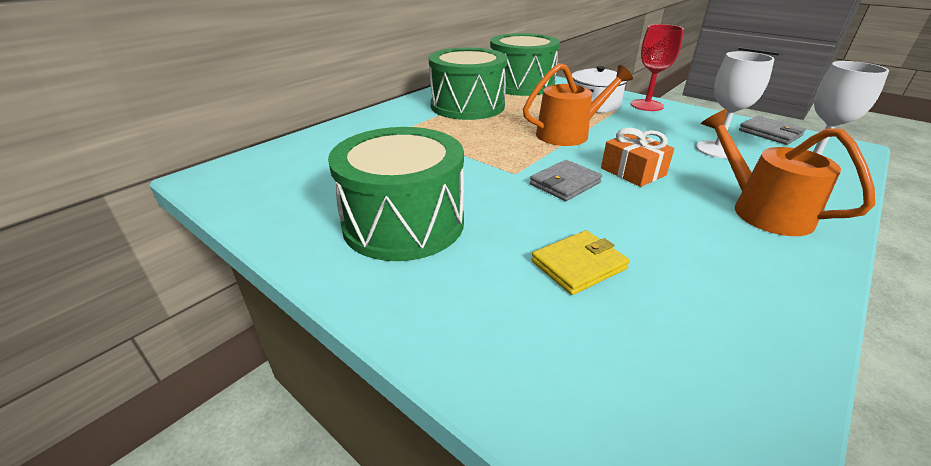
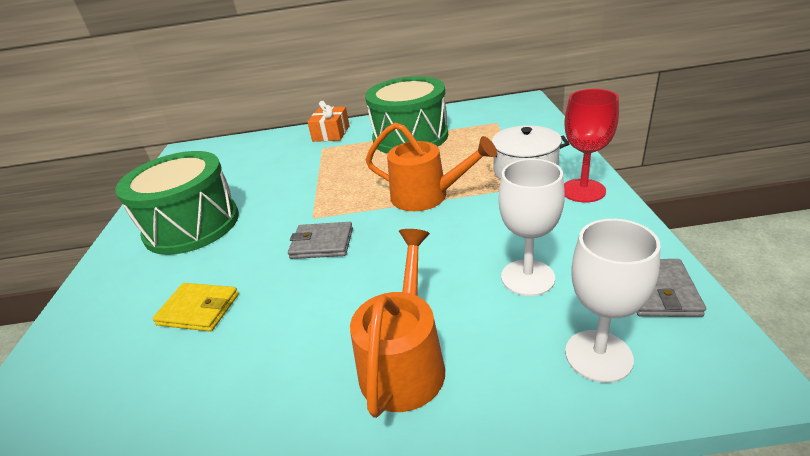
camera: 50 degrees right, 0 degrees up
green drum [490,33,560,96] -> none
orange gift [601,128,674,187] -> orange gift moved to [307,101,350,142]

